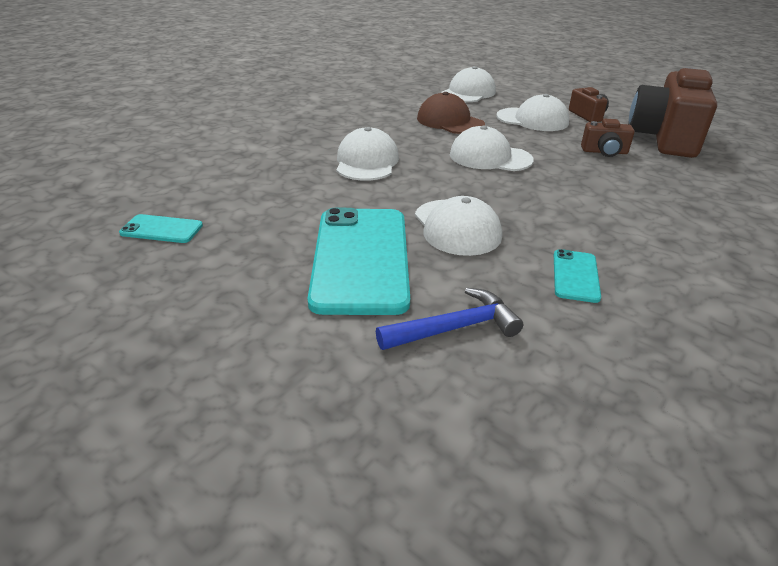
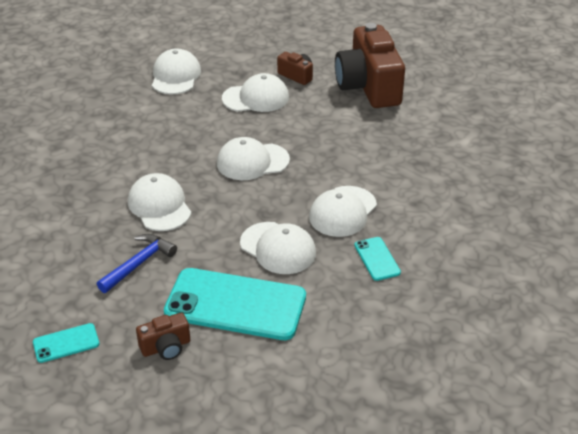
camera: 30 degrees left, 5 degrees up
turquoise phone [307,208,410,315] -> turquoise phone turned 45 degrees counterclockwise [164,268,306,340]
blue hammer [376,288,523,350] -> blue hammer moved to [97,234,177,293]
brown cap [417,92,485,134] -> none
brown camera [581,119,635,157] -> brown camera moved to [136,313,190,360]
none -> white cap [309,186,377,237]

